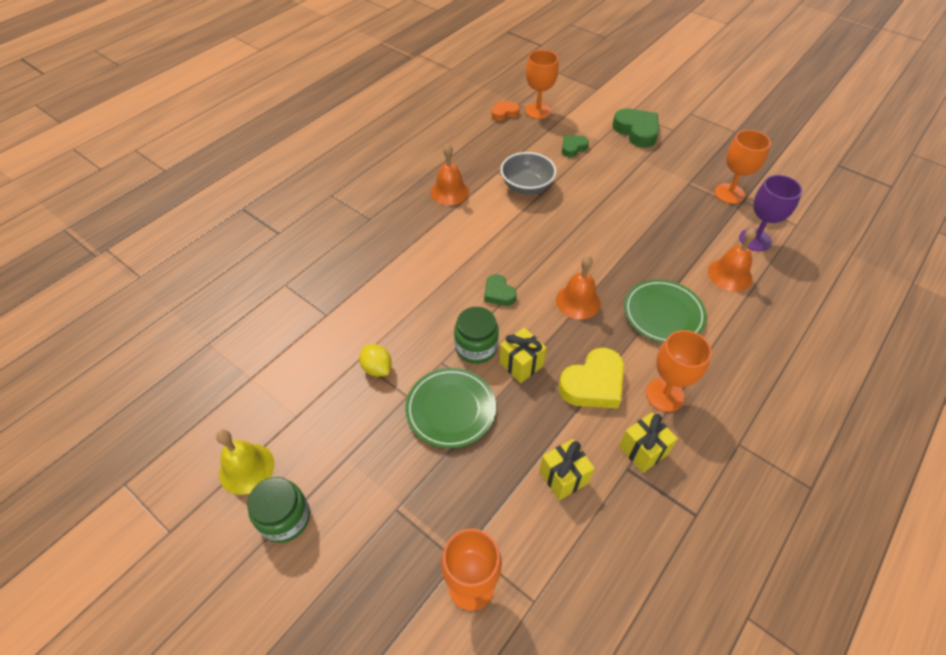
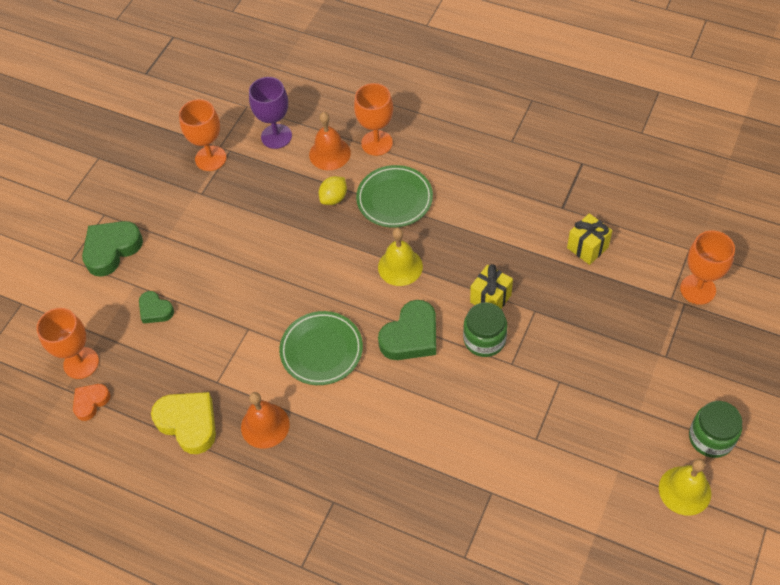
camera: 100 degrees left, 5 degrees up
yellow lemon [359,344,392,377] -> yellow lemon moved to [319,176,347,205]
green plate [405,368,496,448] -> green plate moved to [279,311,363,385]
green heart [484,274,517,306] -> green heart [378,300,436,360], size x1.73
orange heart [492,100,520,121] -> orange heart turned 75 degrees clockwise [73,384,111,421]
grey bowl [500,152,556,195] -> none
orange bell [556,255,601,319] -> yellow bell [378,228,423,286]
yellow heart [558,348,624,408] -> yellow heart moved to [151,392,216,454]
yellow gift [619,412,678,473] -> none
orange goblet [646,330,712,412] -> orange goblet moved to [354,83,393,156]

